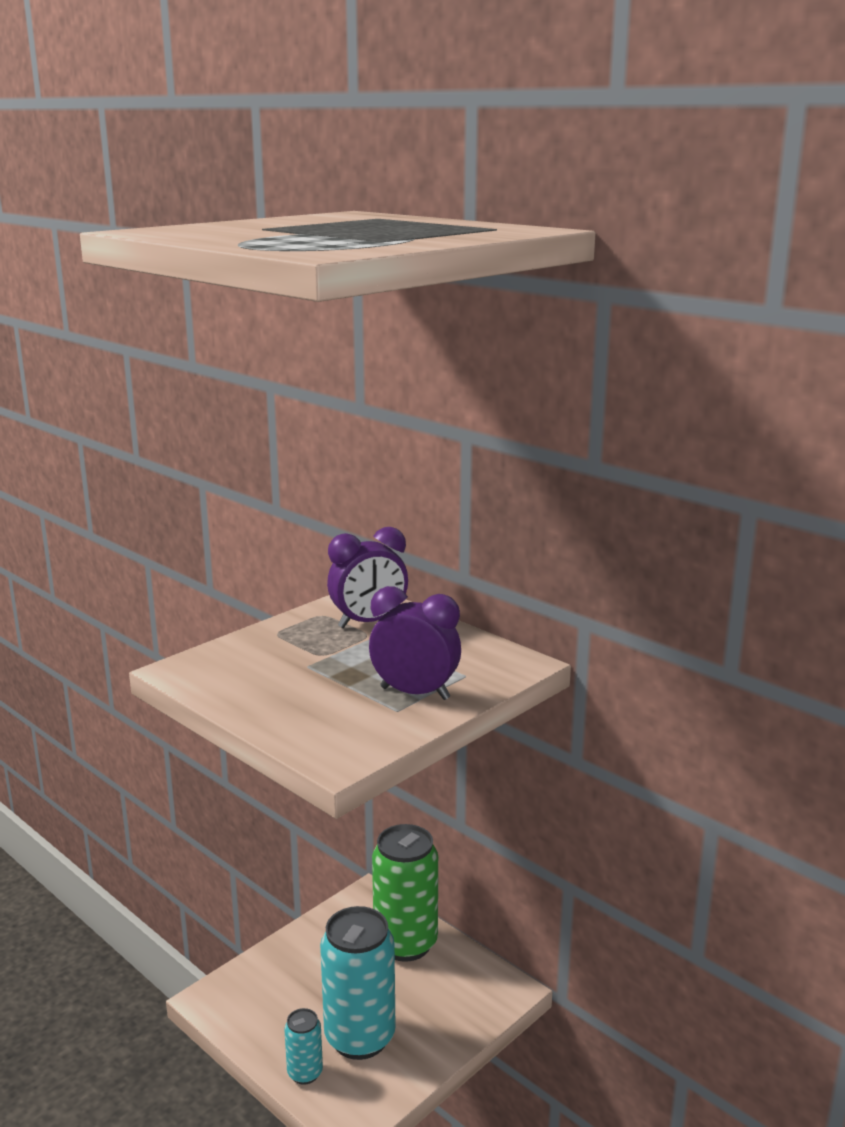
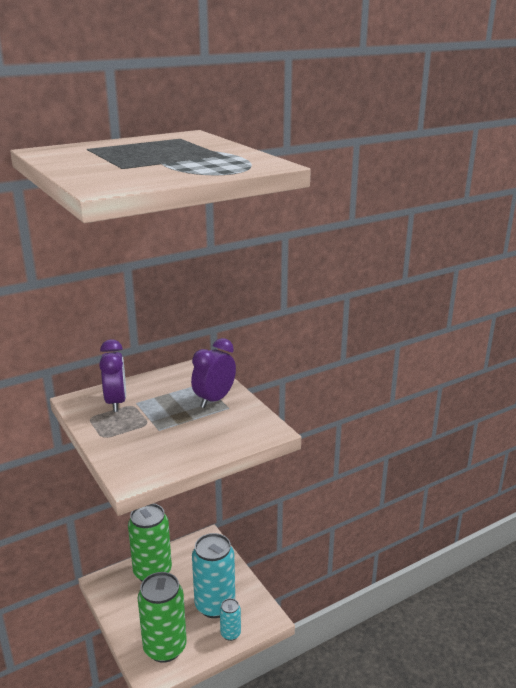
camera: 75 degrees left, 5 degrees up
none -> green can [138,572,187,663]

